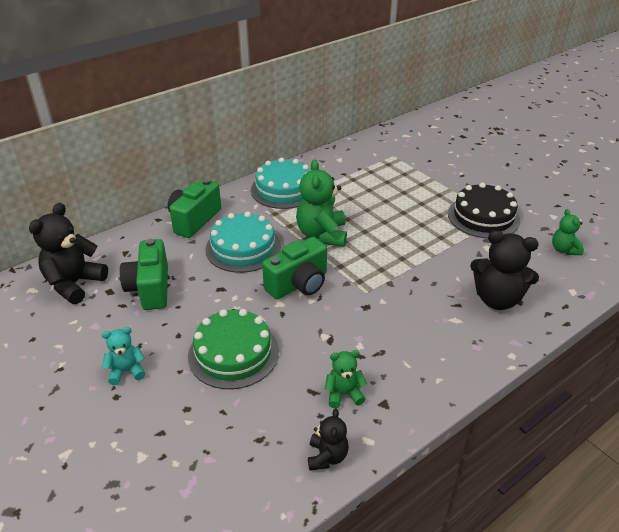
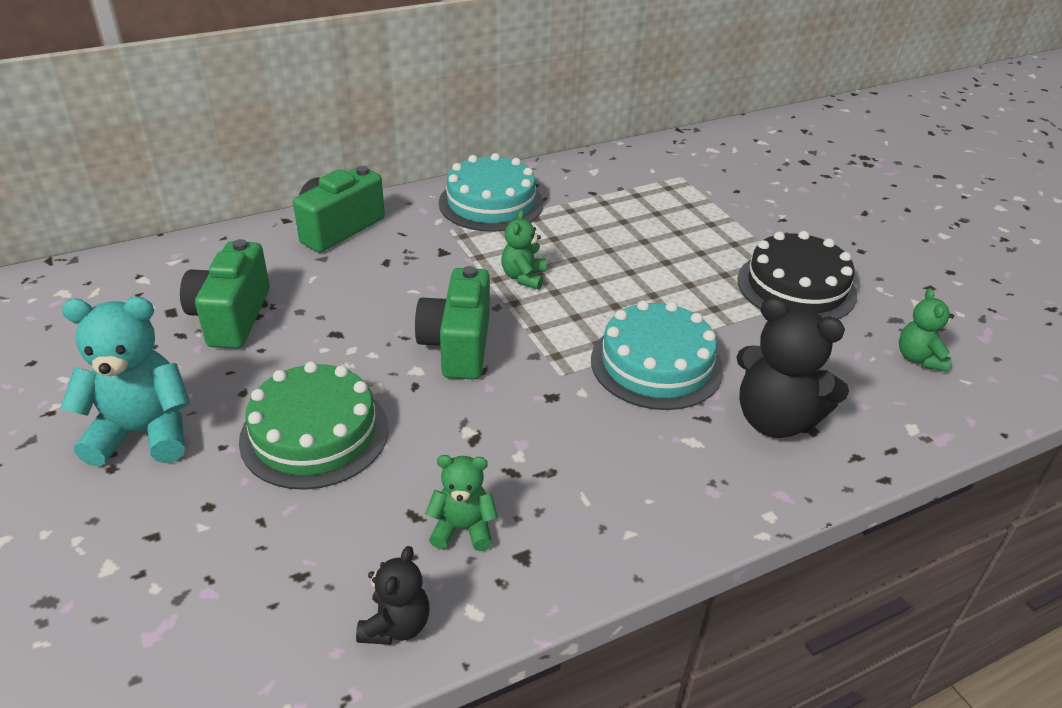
camera: 10 degrees right, 0 degrees up
black teddy bear [29,203,108,304] -> none
turquoise teddy bear [102,327,145,385] -> turquoise teddy bear [61,297,190,466], size x1.81
turquoise cake [206,211,281,273] -> turquoise cake moved to [591,300,723,410]
green camera [262,237,327,299] -> green camera turned 120 degrees clockwise [415,266,490,379]
green teddy bear [296,159,347,247] -> green teddy bear [501,210,546,290], size x0.55

